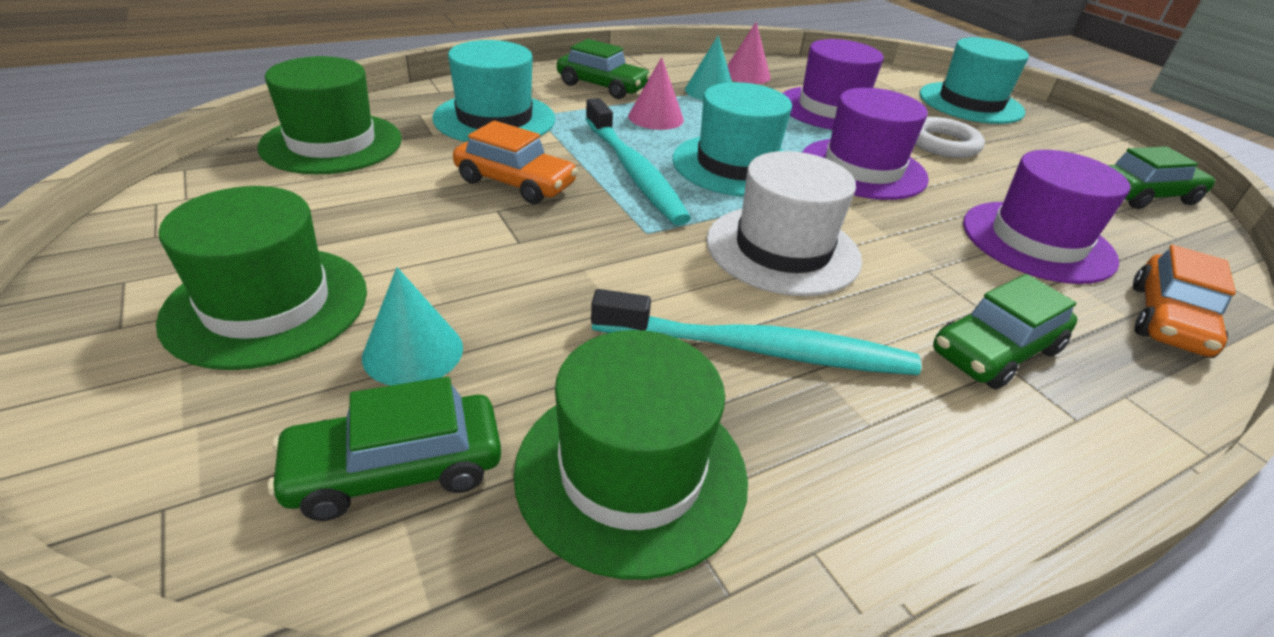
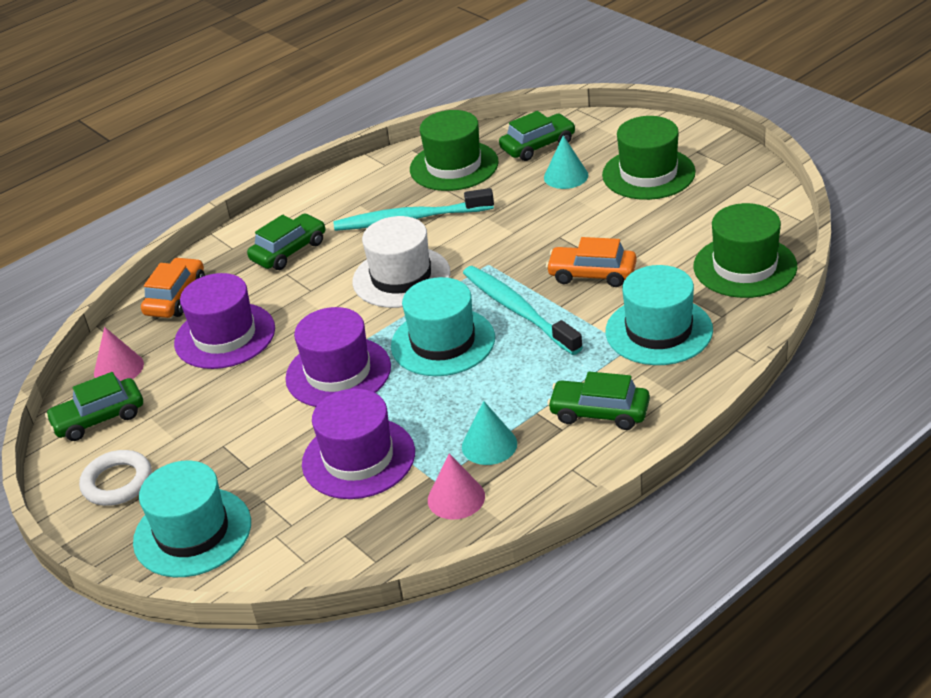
camera: 175 degrees right, 0 degrees up
pink cone [628,57,684,130] -> pink cone moved to [94,327,144,381]
white ring [915,117,985,158] -> white ring moved to [79,450,152,506]

